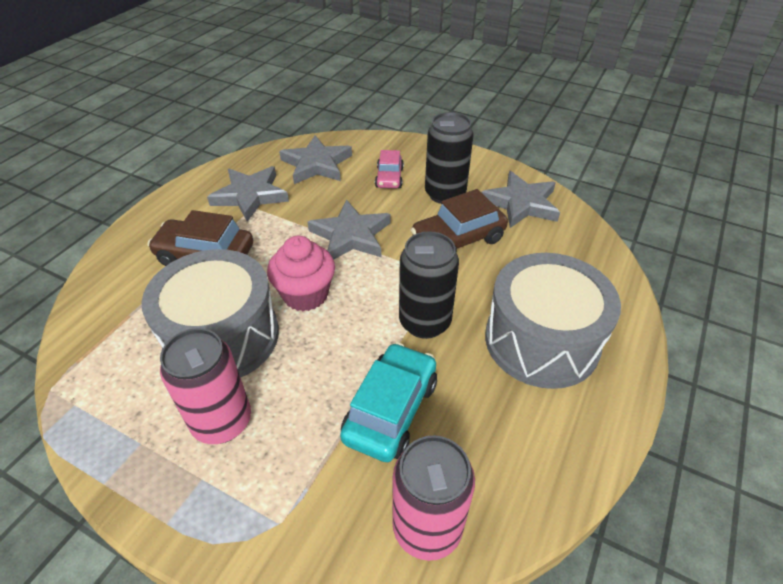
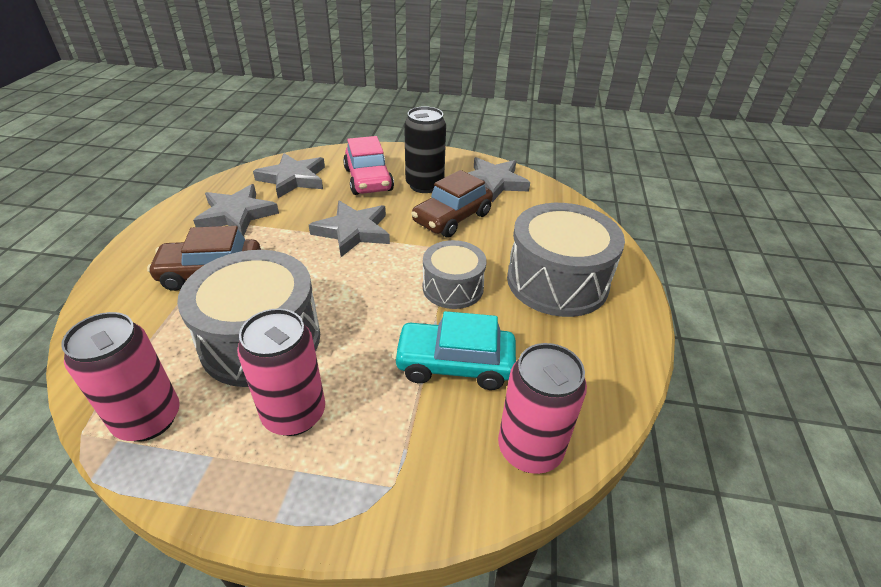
camera: 20 degrees left, 5 degrees down
pink cupcake [267,236,335,311] -> none
turquoise car [340,342,437,462] -> turquoise car turned 90 degrees counterclockwise [393,311,516,390]
pink car [375,150,404,188] -> pink car [343,136,394,195], size x1.63
black can [399,231,459,339] -> grey drum [423,240,487,309]
none -> pink can [61,312,180,442]

